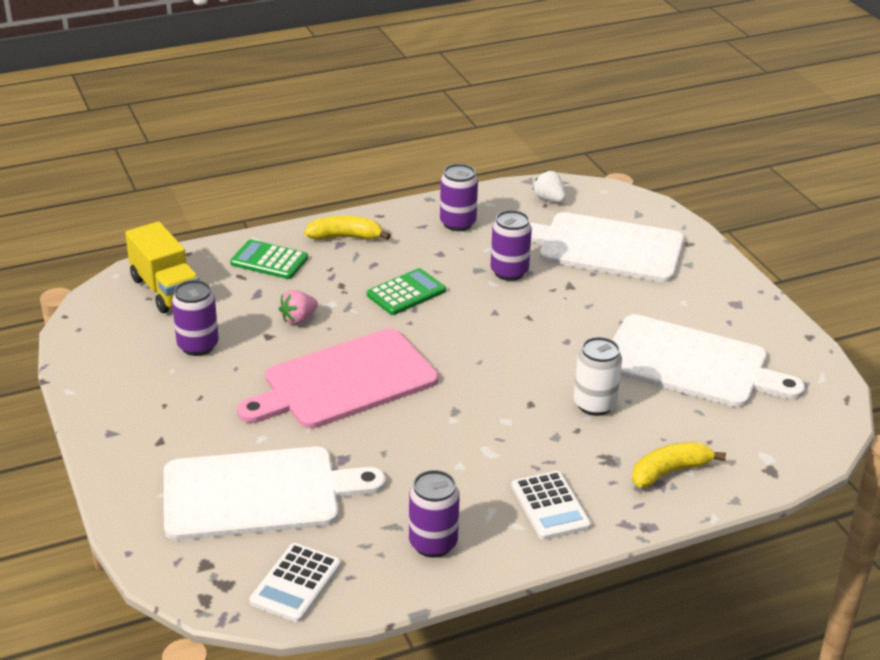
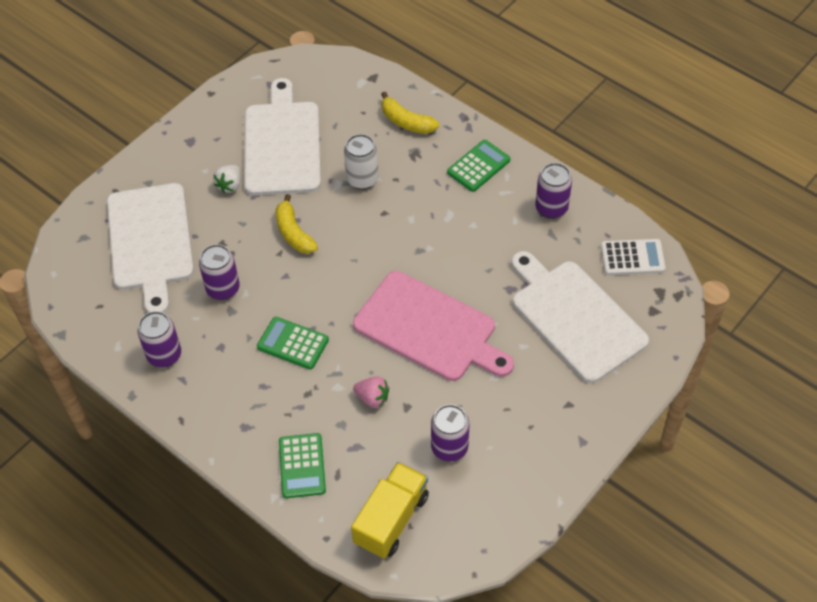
camera: 115 degrees left, 20 degrees up
yellow banana [304,216,391,240] -> yellow banana moved to [276,194,318,254]
white calculator [511,471,591,540] -> green calculator [447,140,510,192]
white strawberry [533,171,566,202] -> white strawberry moved to [213,165,241,193]

